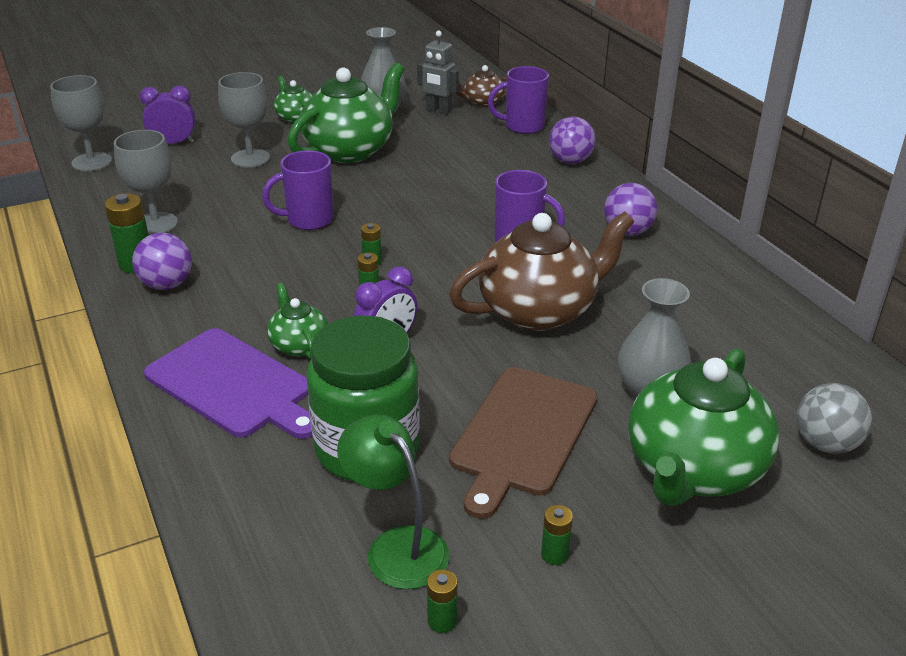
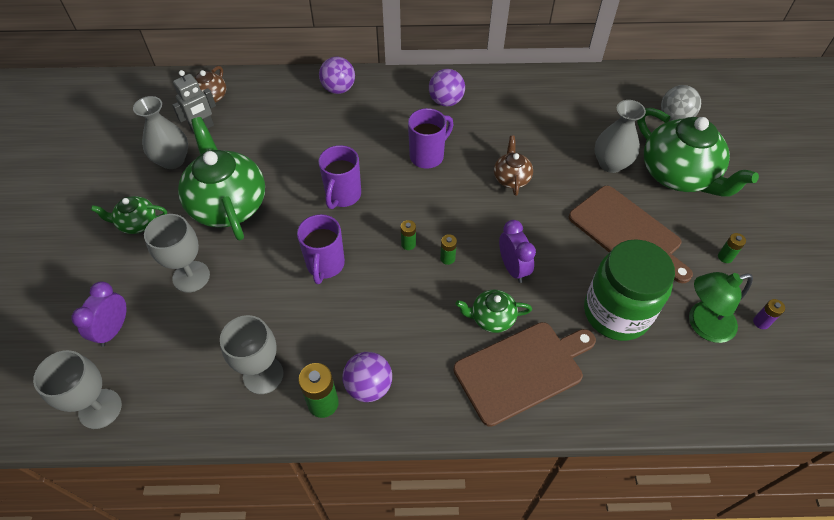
camera: 65 degrees left, 20 degrees up
purple cutting board [144,328,313,439] -> brown cutting board [453,322,596,427]
green battery [427,569,458,633] -> purple battery [753,299,785,329]
brown teapot [449,212,634,331] -> brown teapot [494,136,533,196], size x0.49
purple mug [488,66,549,134] -> purple mug moved to [318,145,361,209]

